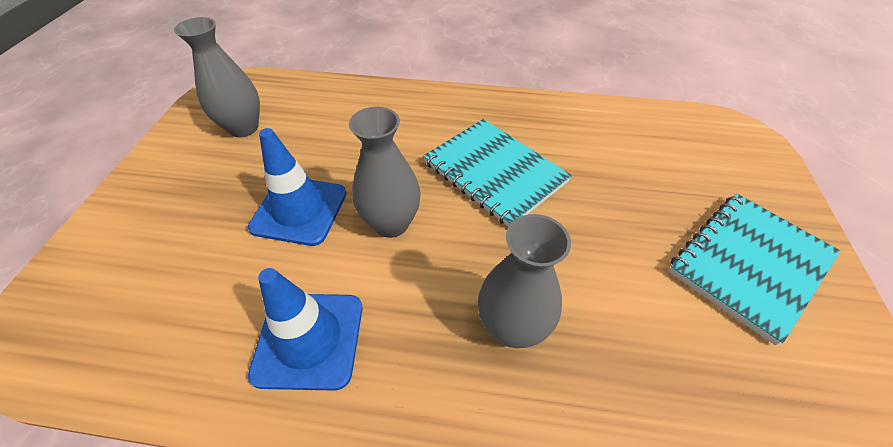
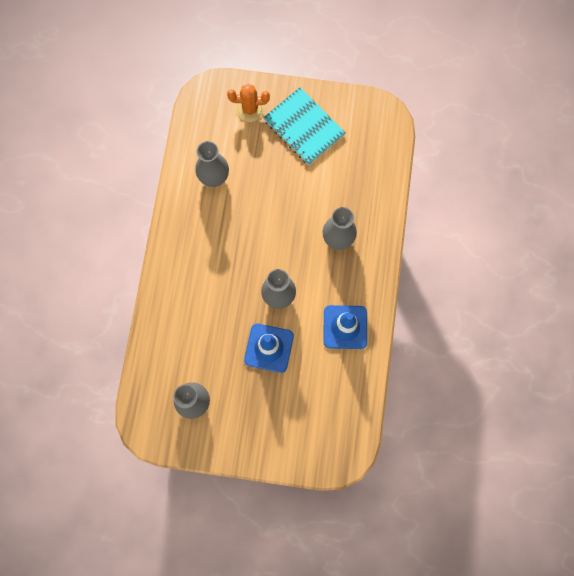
camera: 90 degrees left, 25 degrees up
turquoise notebook [423,119,572,227] -> none
none -> grey vase [195,141,229,187]
none -> orange cactus [227,84,270,122]

